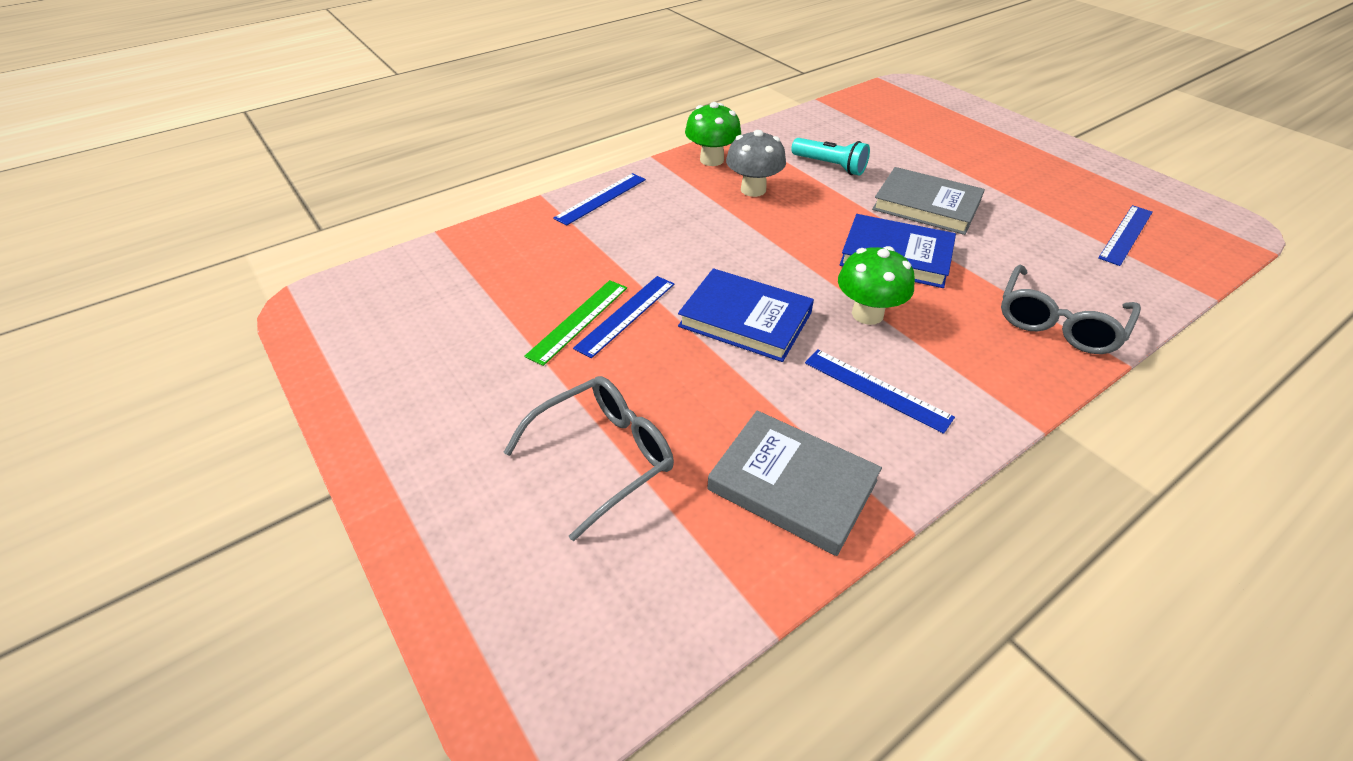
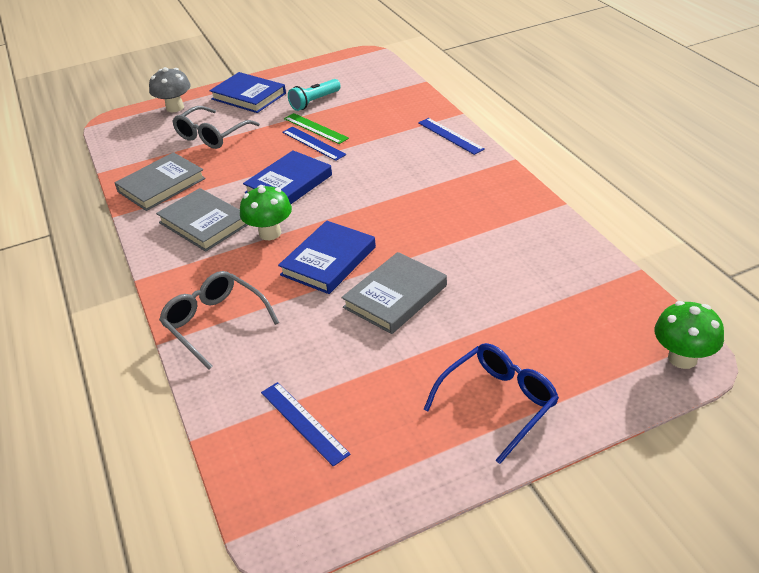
camera: 105 degrees right, 5 degrees down
grey glasses [504,376,674,541] -> grey glasses turned 60 degrees clockwise [172,106,260,149]
green mushroom [685,102,741,166] -> green mushroom moved to [655,301,724,369]
grey mushroom [726,130,786,197] -> grey mushroom moved to [149,67,191,112]
turquoise flashlight [791,138,870,175] -> turquoise flashlight moved to [288,79,341,111]
blue ruler [805,349,955,434] -> grey book [156,188,248,252]
none -> blue book [209,72,286,113]
none -> blue glasses [423,343,559,464]

